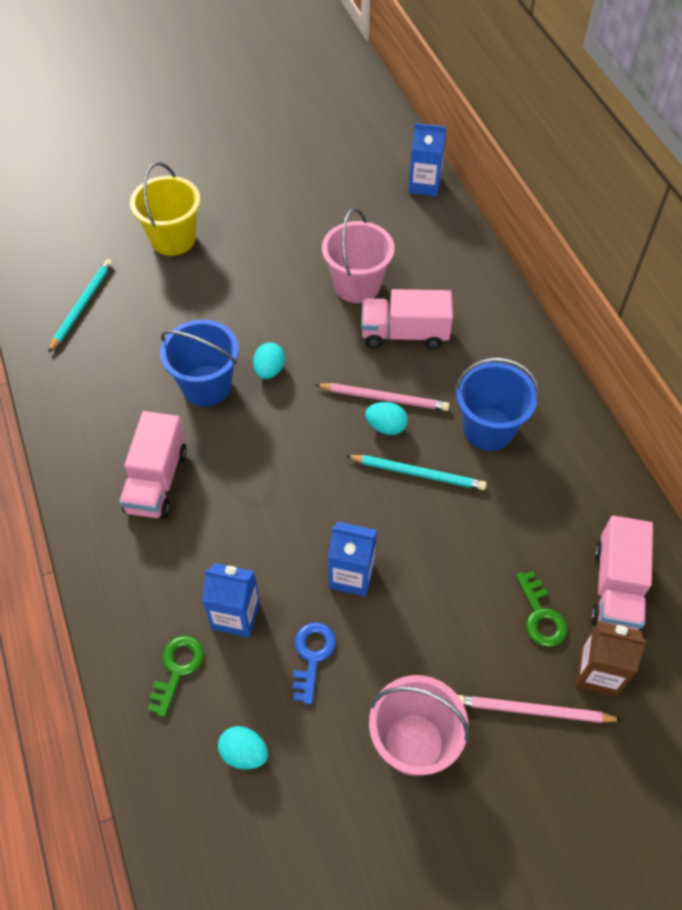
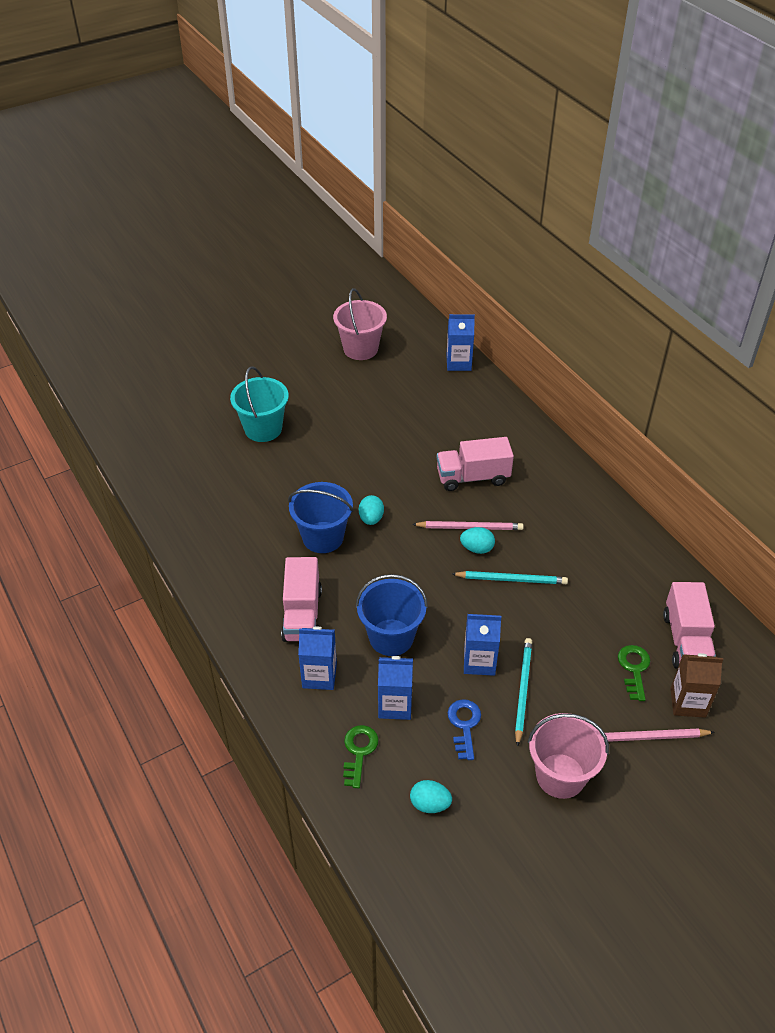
camera: 10 degrees left, 10 degrees down
turquoise pencil [48,259,113,353] -> turquoise pencil moved to [515,638,532,747]
yellow bucket [130,162,200,256] -> turquoise bucket [230,367,289,442]
pink bucket [322,208,395,303] -> pink bucket moved to [333,288,387,360]
blue bucket [455,358,540,451] -> blue bucket moved to [355,574,428,656]
green key [516,571,568,647] -> green key turned 150 degrees counterclockwise [618,645,650,701]
none -> blue carton [298,627,337,690]

